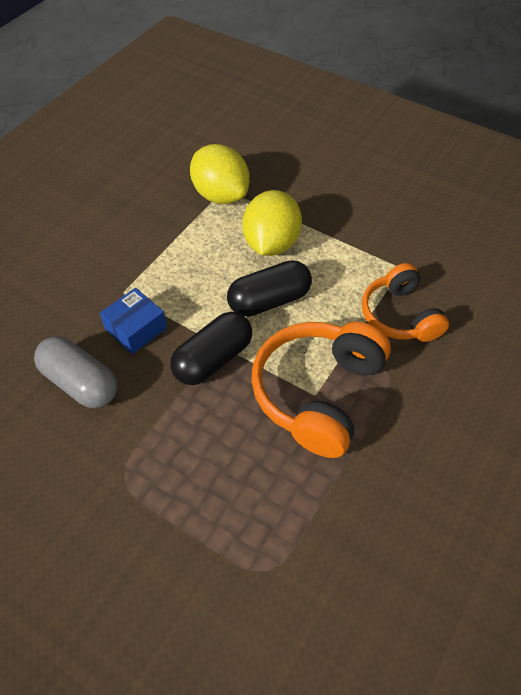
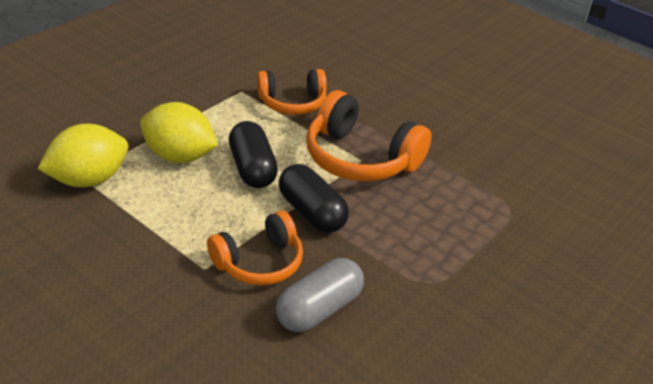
camera: 85 degrees left, 15 degrees down
blue box [100,288,167,354] -> orange headphones [207,211,303,286]

